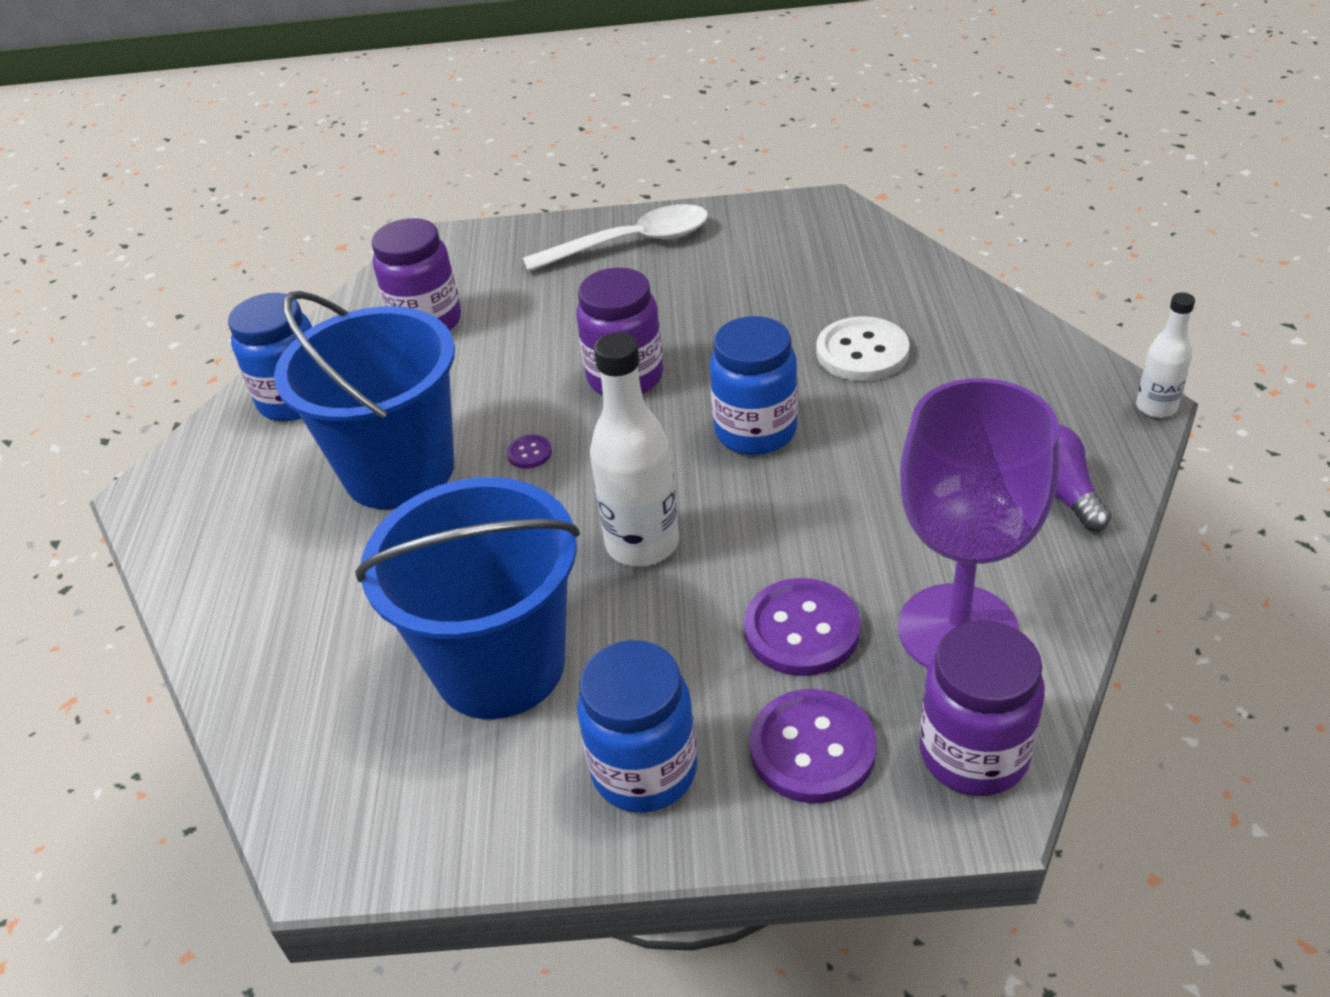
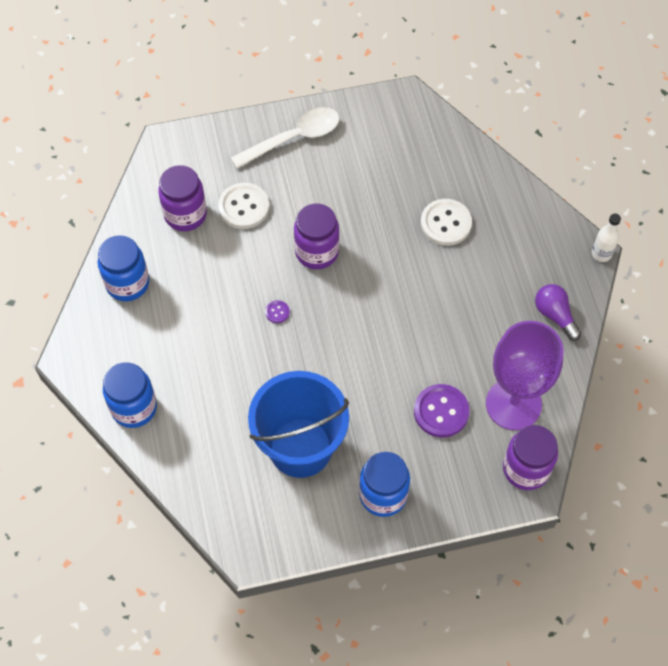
camera: 15 degrees left, 20 degrees up
blue bucket [274,291,455,509] -> none
white bottle [590,332,679,566] -> none
blue jar [710,316,798,455] -> blue jar moved to [103,362,157,428]
purple button [750,689,877,803] -> none
none -> white button [218,183,269,229]

